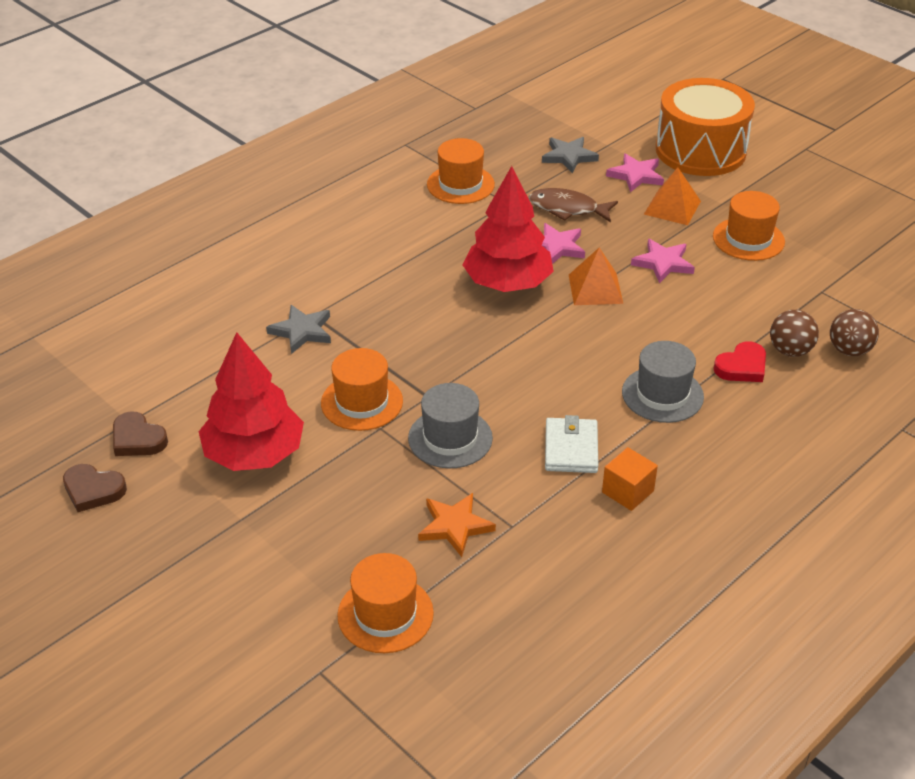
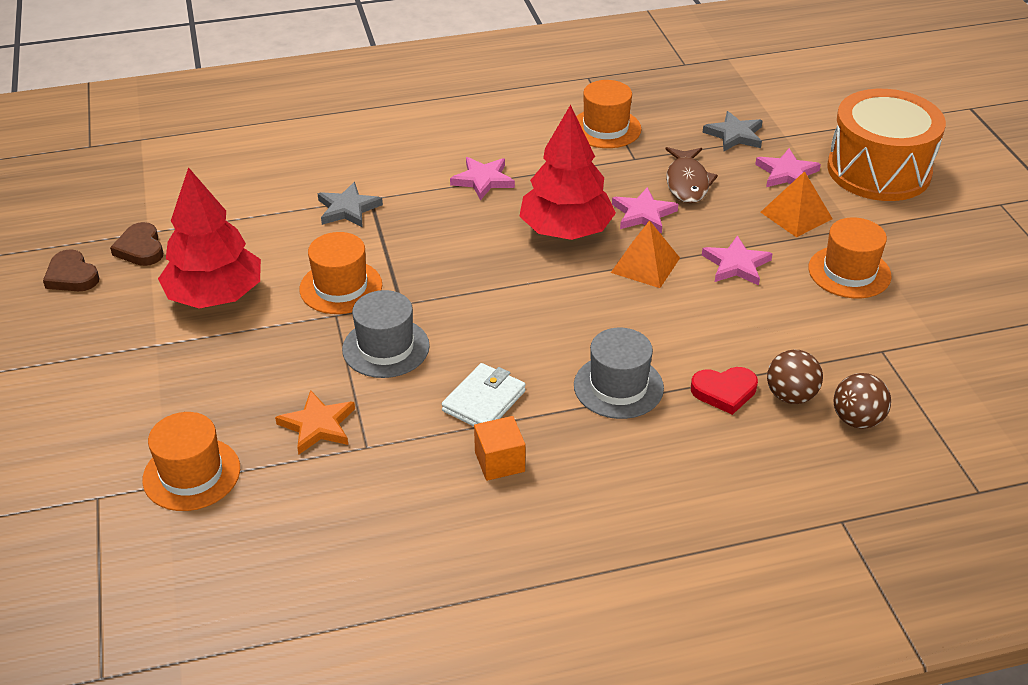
camera: 30 degrees right, 0 degrees up
brown fish [529,188,618,222] -> brown fish turned 135 degrees counterclockwise [665,147,718,203]
none -> pink star [450,157,515,200]

